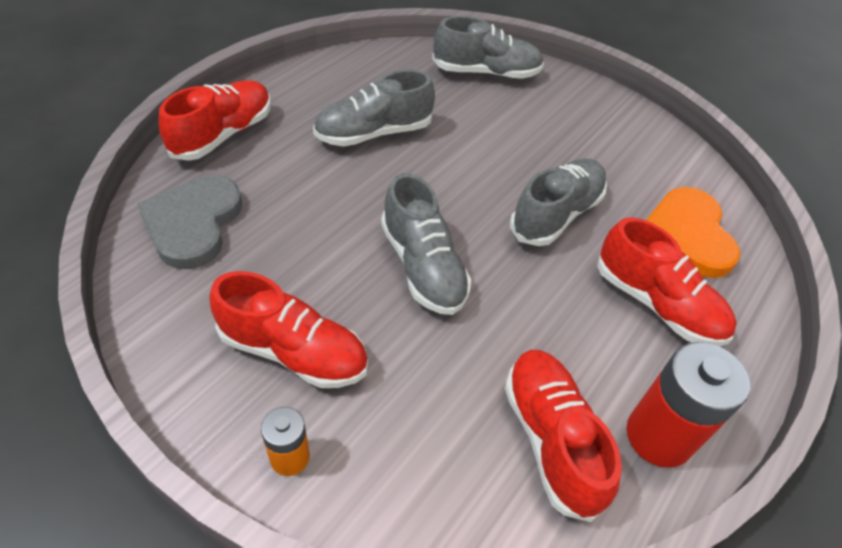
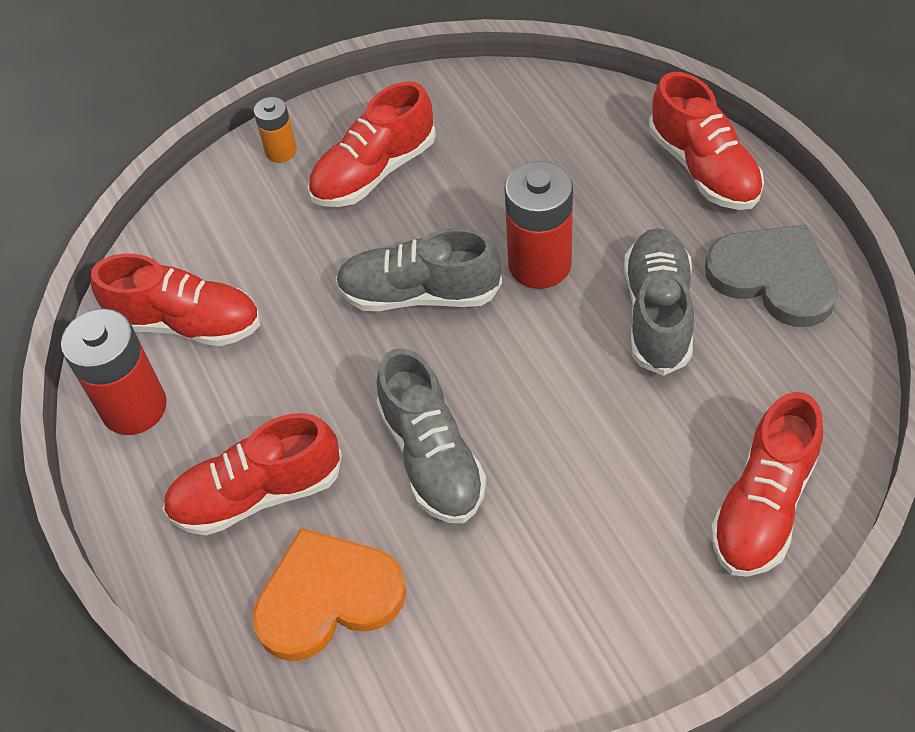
camera: 125 degrees right, 5 degrees up
grey heart [137,175,242,269] -> grey heart moved to [705,224,839,327]
grey shoe [432,16,544,79] -> red shoe [711,392,823,577]
orange heart [646,187,740,278] -> orange heart turned 45 degrees counterclockwise [252,528,406,661]
none -> red battery [505,161,573,289]

